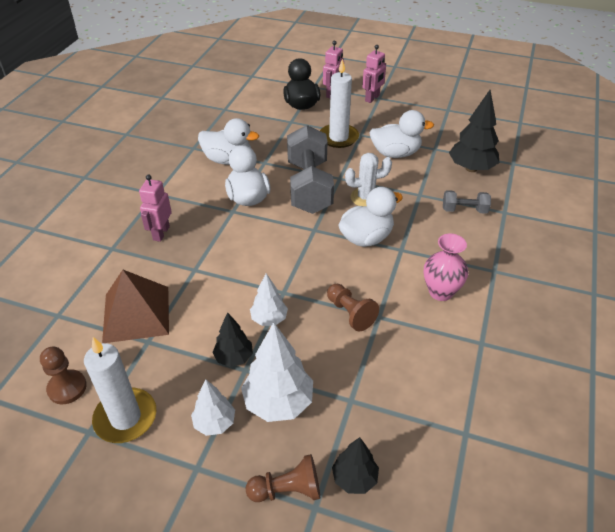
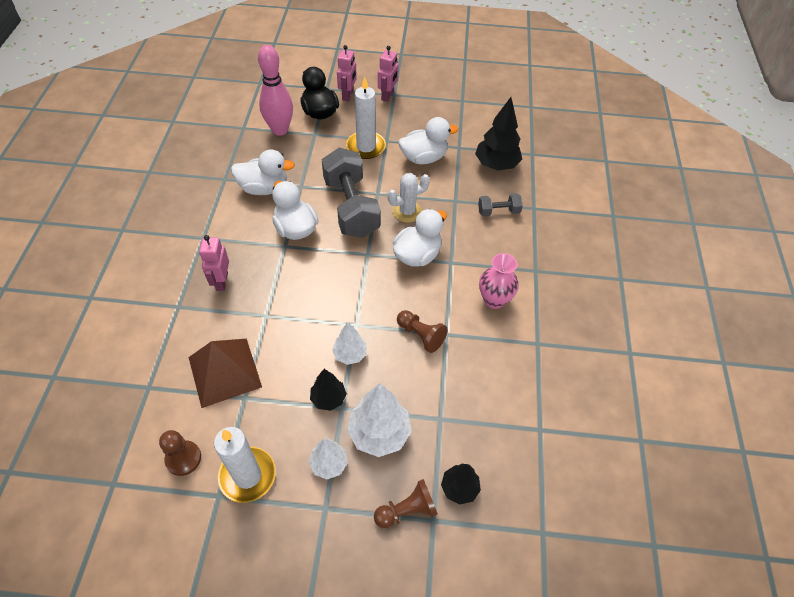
camera: 15 degrees left, 10 degrees up
none -> pink bowling pin [258,45,293,136]

